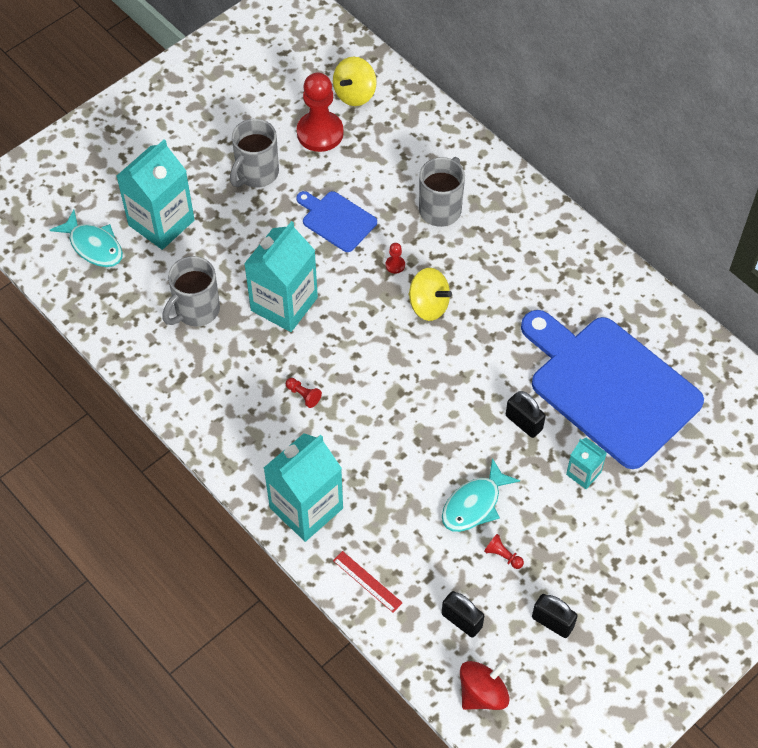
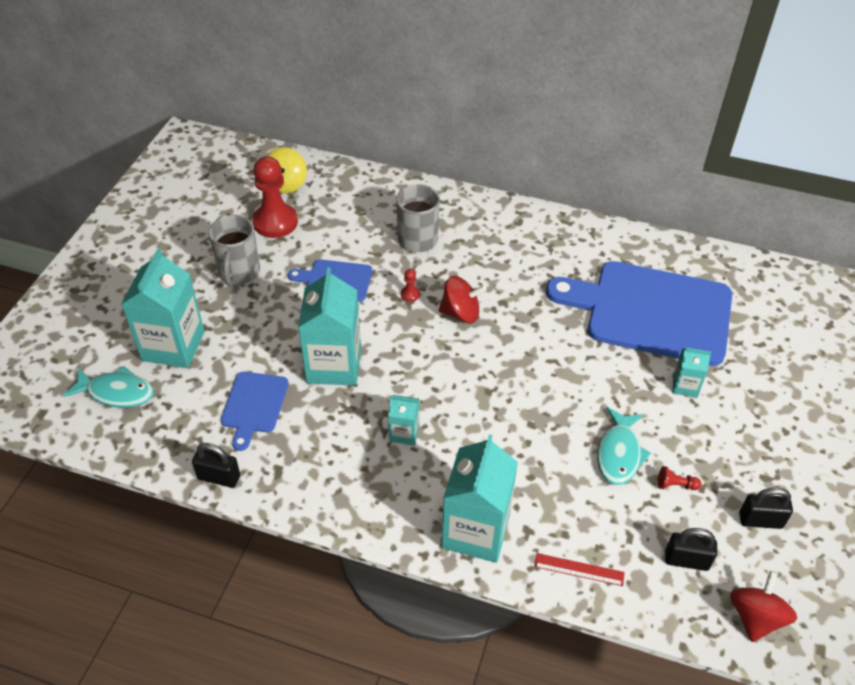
camera: 30 degrees left, 10 degrees down
grey mug [162,256,220,326] -> blue cutting board [221,372,289,451]
red pawn [286,378,322,408] -> turquoise carton [388,395,419,445]
yellow spinning top [409,268,452,321] -> red spinning top [439,276,487,323]
black padlock [506,391,546,438] -> black padlock moved to [192,443,240,488]

